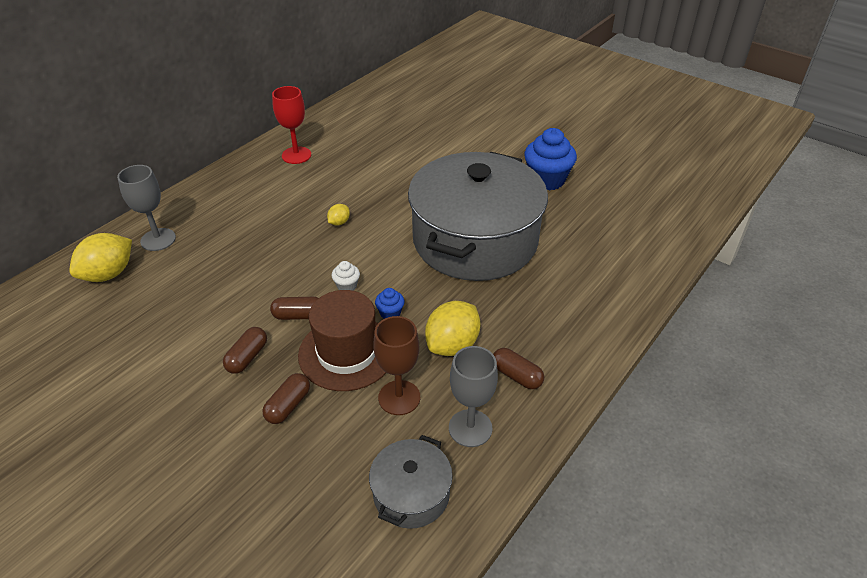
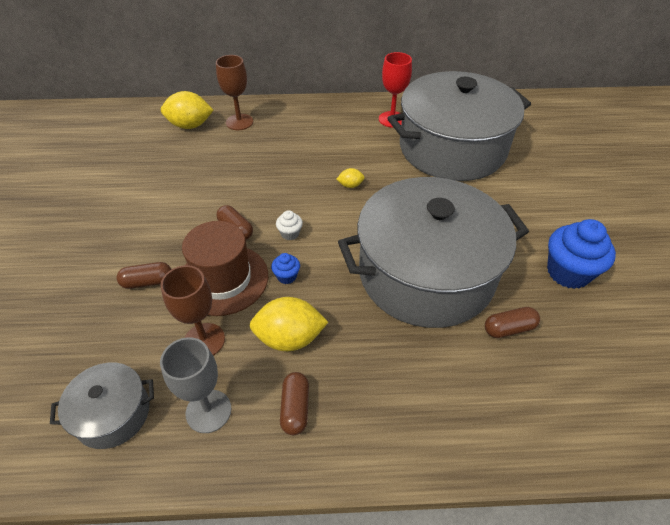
camera: 50 degrees right, 5 degrees up
grey goblet [117,165,176,251] -> brown goblet [216,55,253,130]
brown capsule [223,327,267,374] -> brown capsule moved to [485,307,540,338]
none -> grey pot [387,71,531,181]

